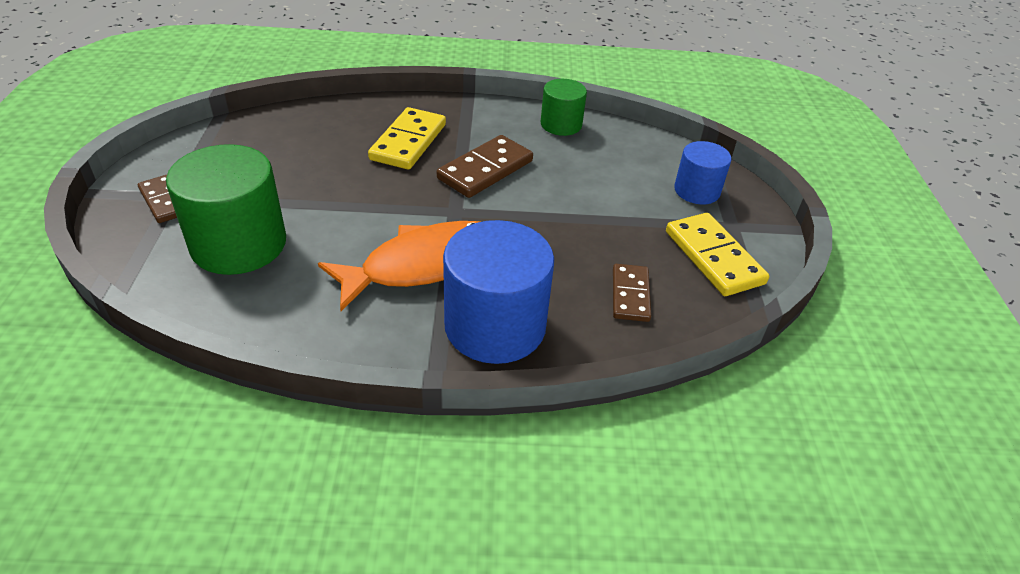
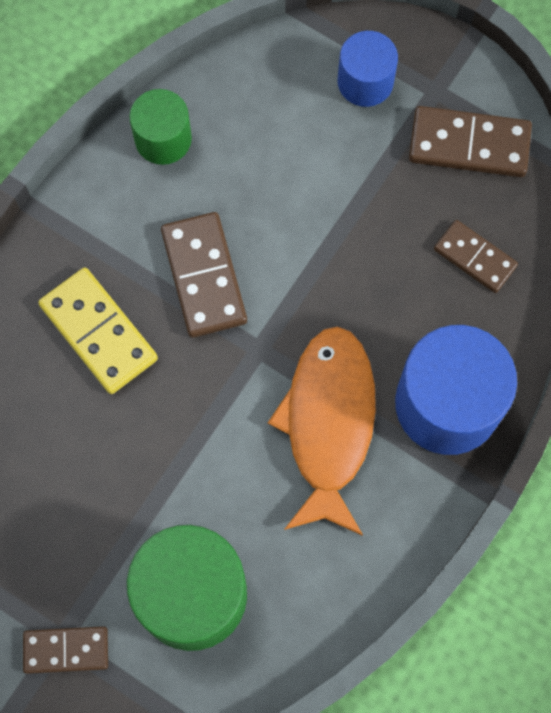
camera: 55 degrees left, 30 degrees up
yellow domino [666,213,769,296] -> brown domino [409,106,532,177]

